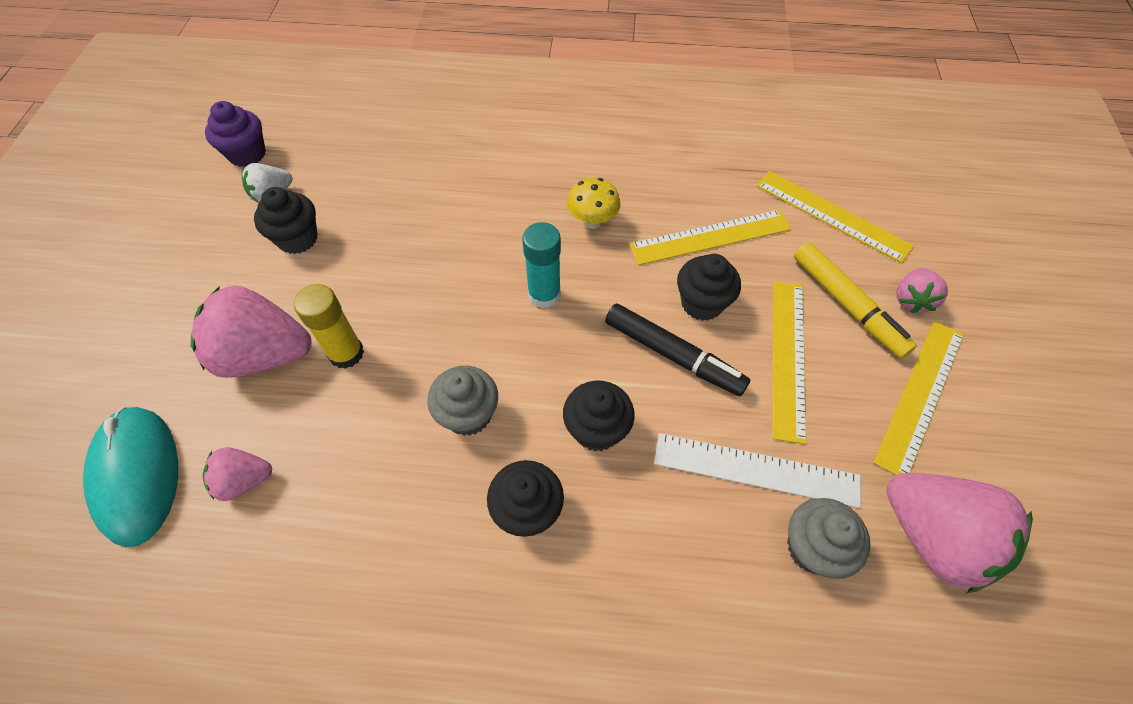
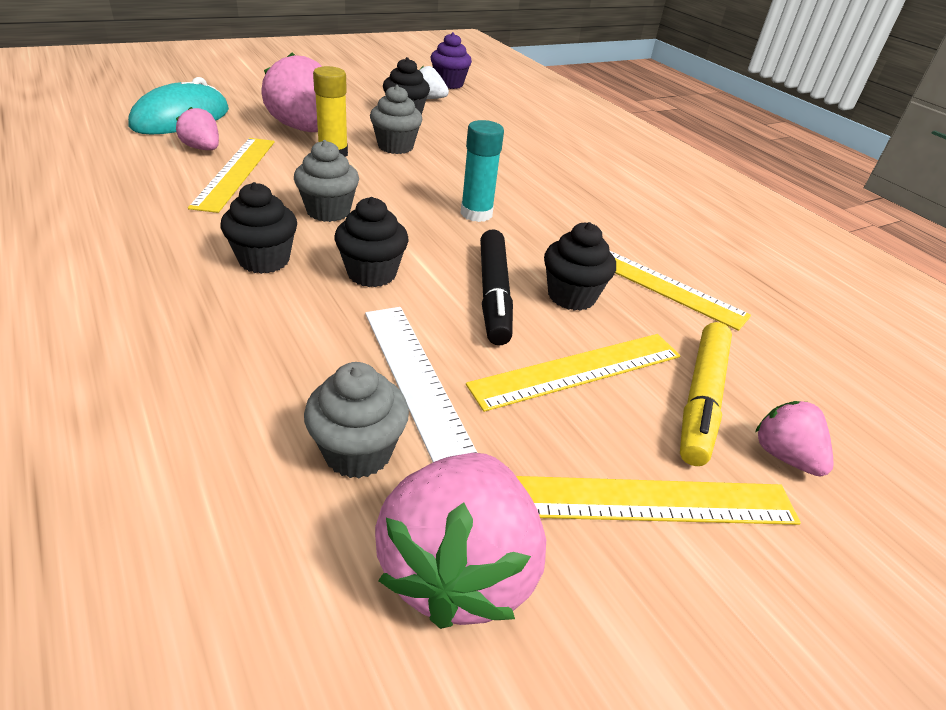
camera: 50 degrees right, 20 degrees down
yellow mushroom [567,178,621,229] -> none
yellow ruler [756,171,914,263] -> yellow ruler moved to [188,138,275,213]
pink strawberry [897,268,948,313] -> pink strawberry turned 75 degrees clockwise [755,401,834,476]
none -> grey cupcake [370,85,422,154]

